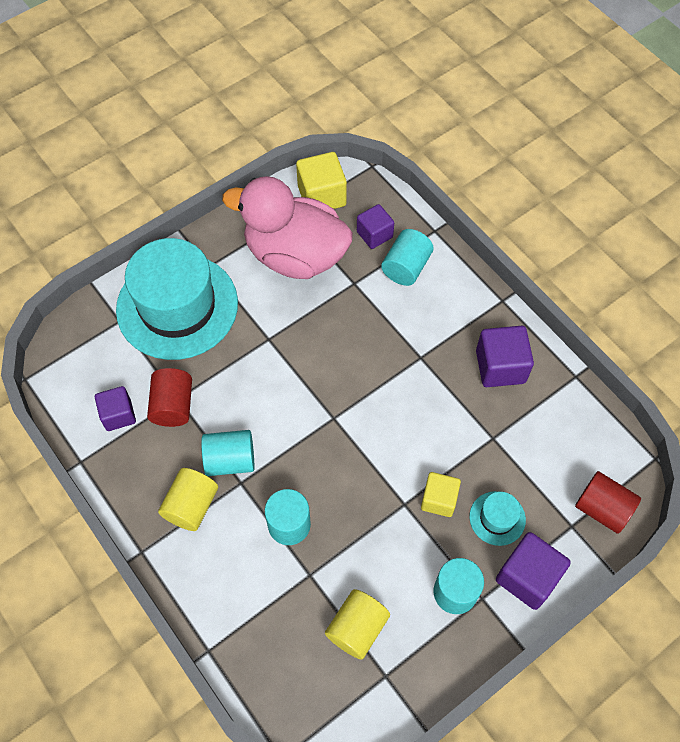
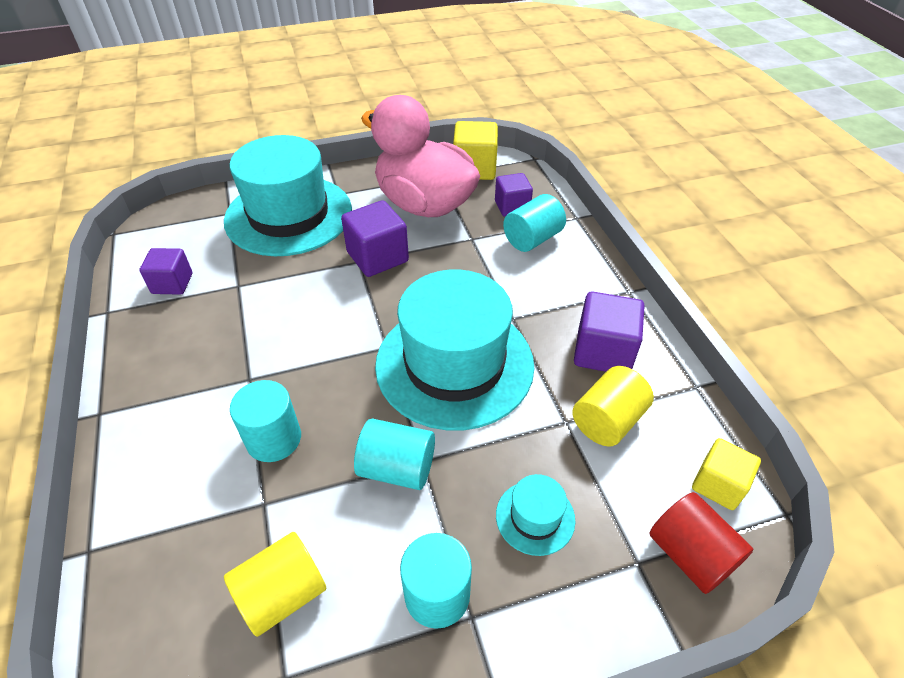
camera: 20 degrees right, 15 degrees down
red cylinder [147,368,192,427] -> none
yellow cylinder [158,468,218,531] -> yellow cylinder moved to [572,366,654,447]
turquoise cylinder [201,430,254,476] -> turquoise cylinder moved to [354,419,435,490]
yellow cube [421,472,461,517] -> yellow cube moved to [692,438,761,510]
purple cube [496,532,571,610] -> purple cube moved to [341,200,409,277]
none -> turquoise hat [375,270,534,430]

